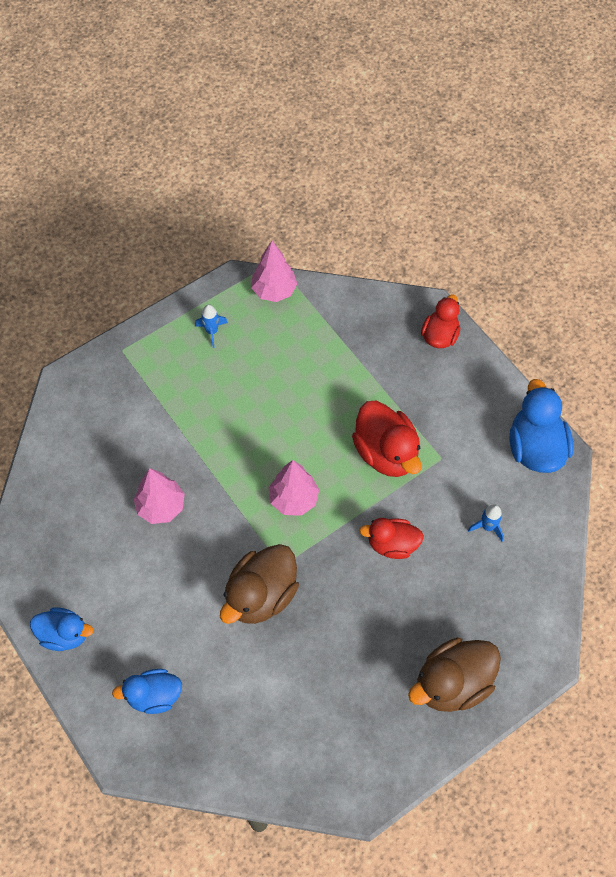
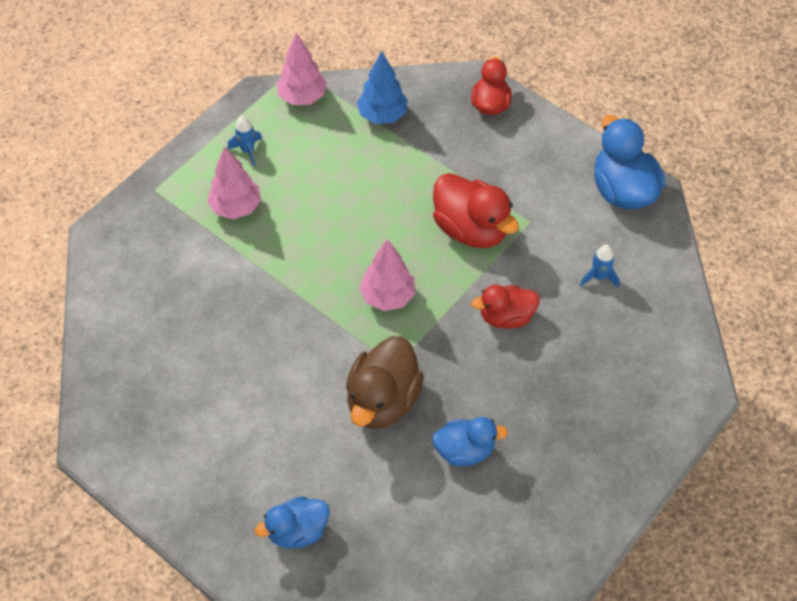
camera: 15 degrees left, 5 degrees down
blue duck [30,607,93,651] -> blue duck moved to [432,417,508,466]
pink tree [134,468,185,524] -> pink tree moved to [207,146,261,219]
brown duck [408,638,501,712] -> none
none -> blue tree [357,51,408,124]

